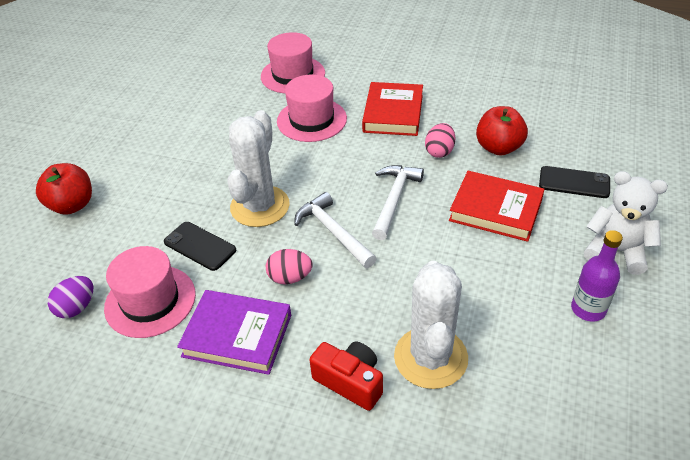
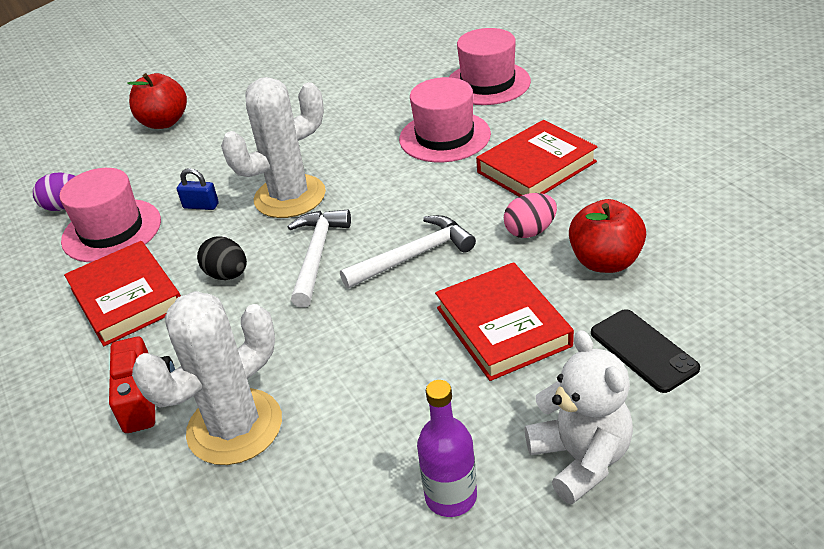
camera: 45 degrees right, 5 degrees down
black phone [164,222,236,271] -> blue padlock [177,168,219,210]
purple book [177,290,291,375] -> red book [64,241,181,346]
pink egg [266,249,312,284] -> black egg [197,236,247,280]

